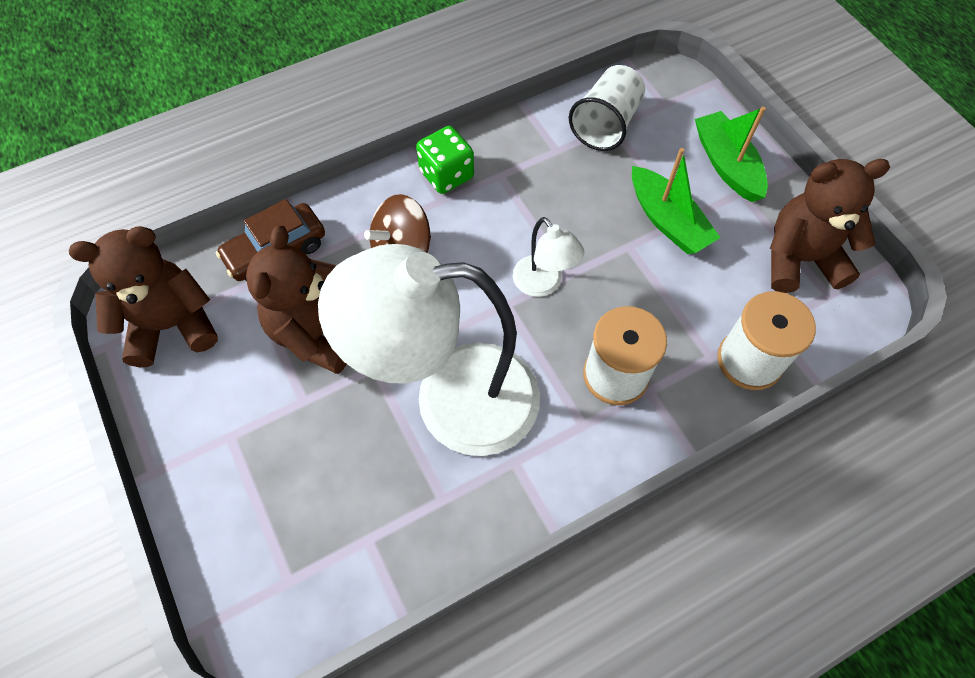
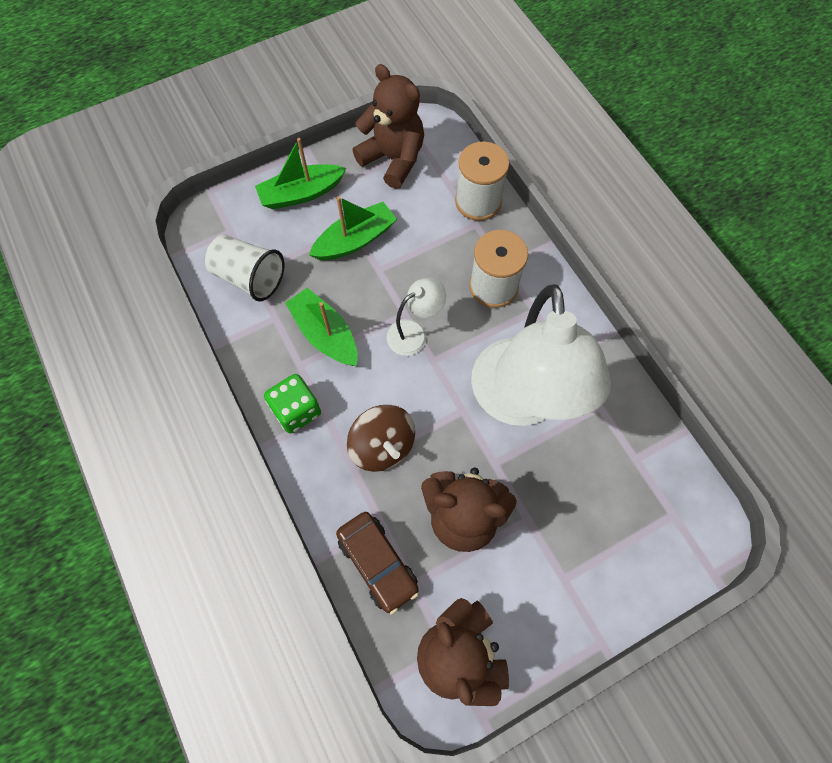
camera: 90 degrees left, 5 degrees up
brown teddy bear [770,159,890,293] -> brown teddy bear turned 135 degrees clockwise [352,64,424,189]
none -> green boat [285,288,358,366]

